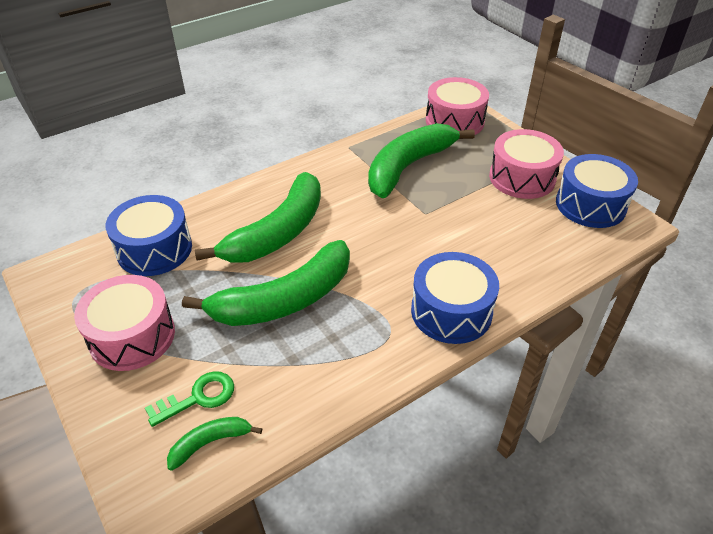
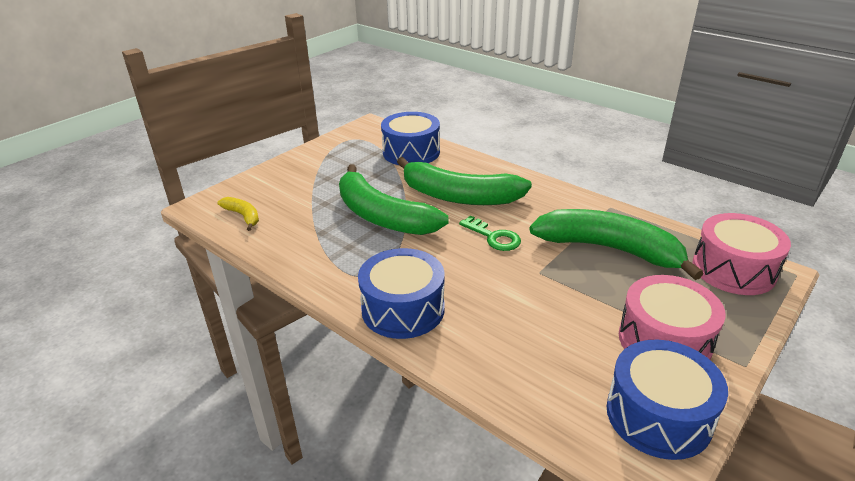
camera: 75 degrees right, 10 degrees down
pink drum [74,275,175,371] -> none
green key [145,371,234,427] -> green key moved to [459,215,521,251]
green banana [167,417,262,471] -> yellow banana [217,197,259,231]

